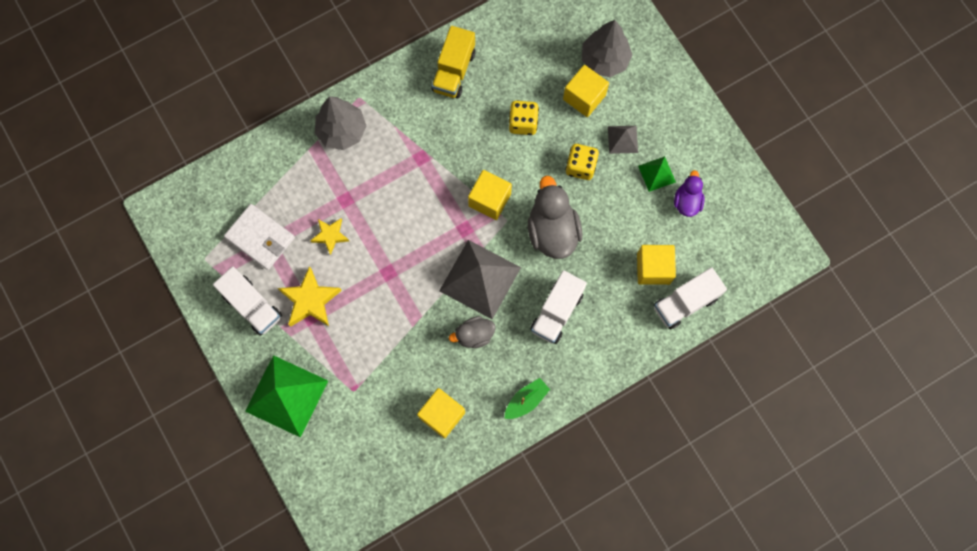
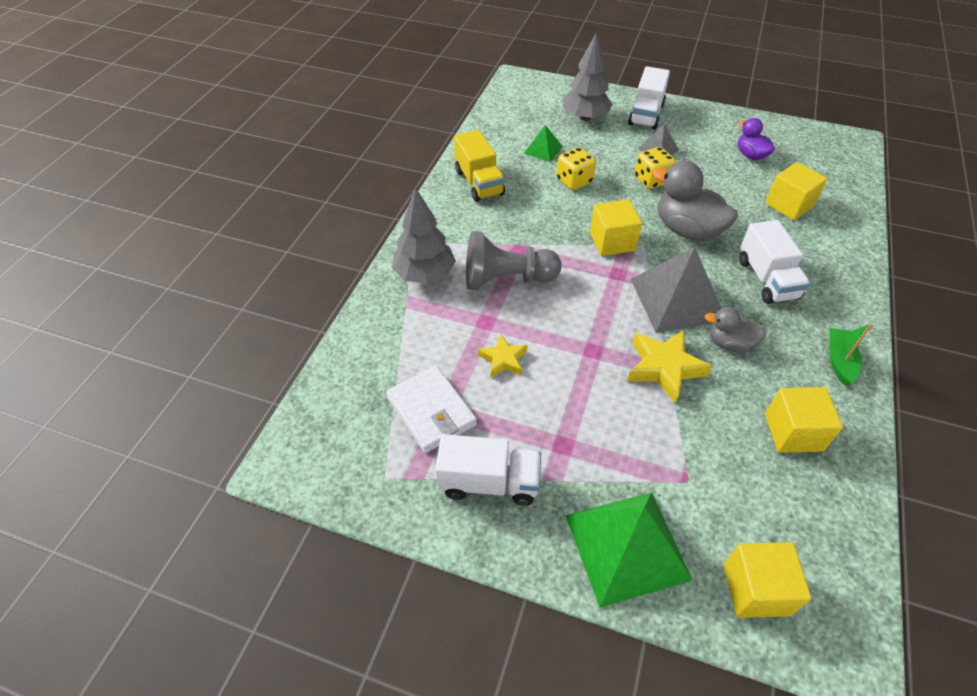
camera: 40 degrees left, 25 degrees down
white wallet [224,204,295,270] -> white wallet turned 60 degrees clockwise [386,366,477,453]
yellow star [278,266,342,327] -> yellow star moved to [627,330,712,403]
grey duck [449,316,495,348] -> grey duck turned 75 degrees clockwise [705,307,766,353]
yellow cube [563,65,609,117] -> yellow cube moved to [724,542,811,618]
green pyramid [638,156,676,192] -> green pyramid moved to [524,125,563,162]
white truck [654,267,727,330] -> white truck moved to [628,66,670,130]
none -> grey pawn [466,231,562,290]

